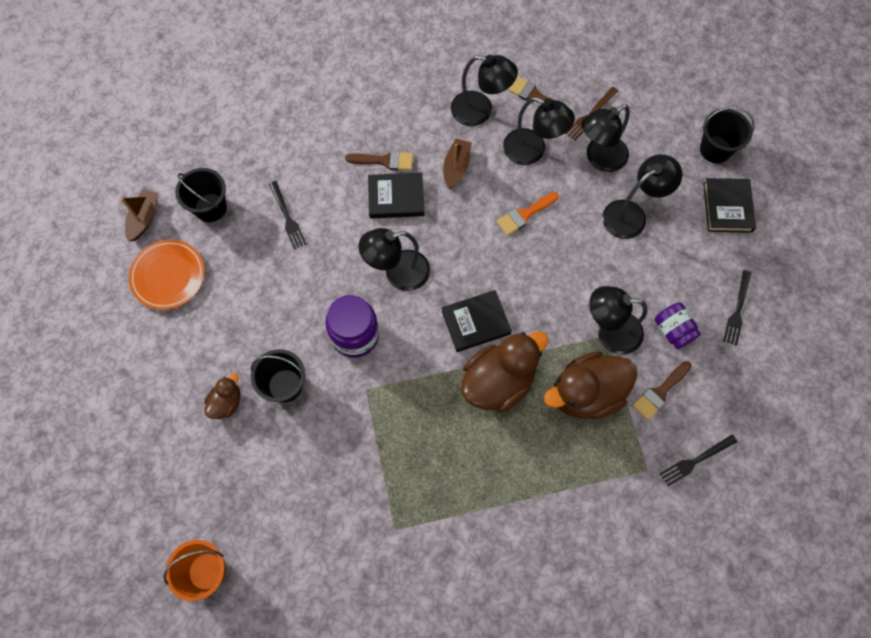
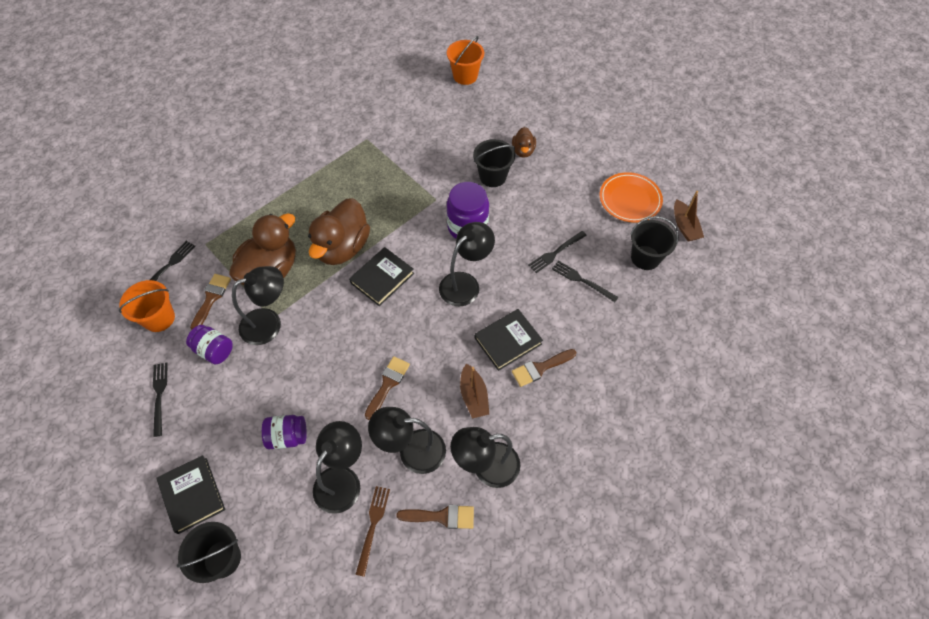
camera: 150 degrees right, 10 degrees down
orange brush [496,192,559,236] -> brown brush [365,356,410,420]
black lamp [602,154,682,239] -> purple jar [262,415,307,449]
none -> orange bucket [119,280,175,332]
none -> black fork [529,231,587,273]

